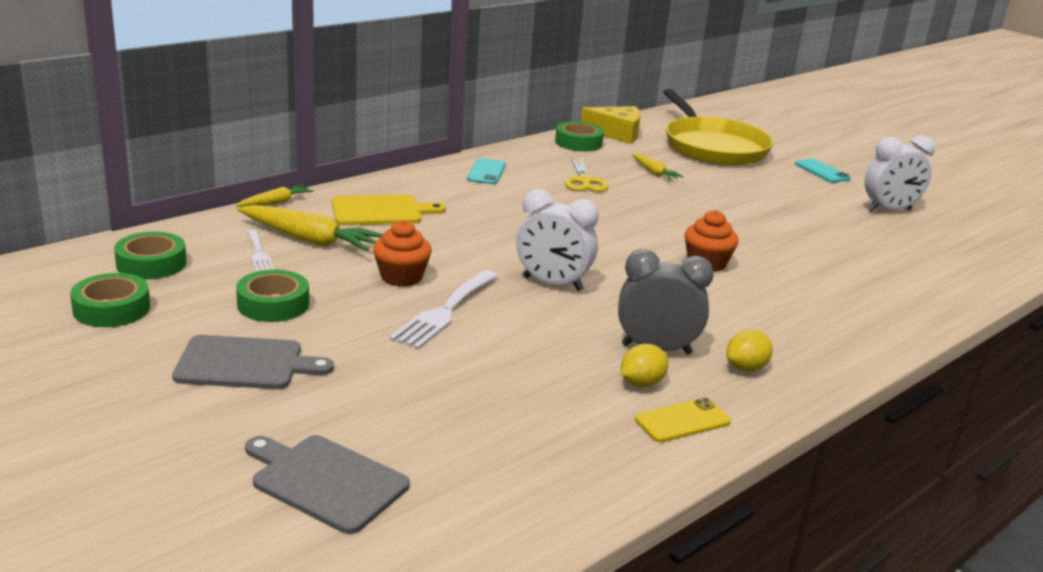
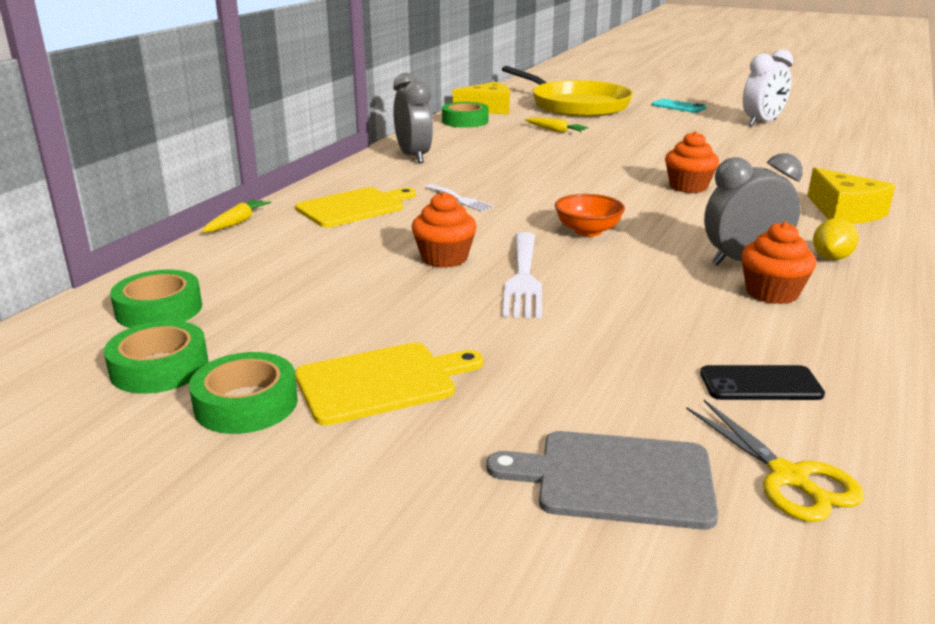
camera: 20 degrees left, 0 degrees up
grey cutting board [172,335,334,389] -> yellow cutting board [295,343,484,425]
green tape [236,270,309,322] -> green tape moved to [189,352,298,434]
yellow carrot [237,205,383,251] -> none
white fork [247,230,274,272] -> white fork moved to [425,184,494,212]
turquoise phone [467,158,506,184] -> grey clock [394,73,433,164]
white clock [516,189,599,291] -> orange bowl [555,194,625,237]
yellow scissors [565,157,608,192] -> yellow scissors moved to [686,400,864,522]
yellow lemon [621,344,668,387] -> orange cupcake [741,222,817,304]
yellow phone [635,398,731,442] -> none
none -> black phone [700,365,825,400]
none -> yellow cheese [807,167,895,224]

